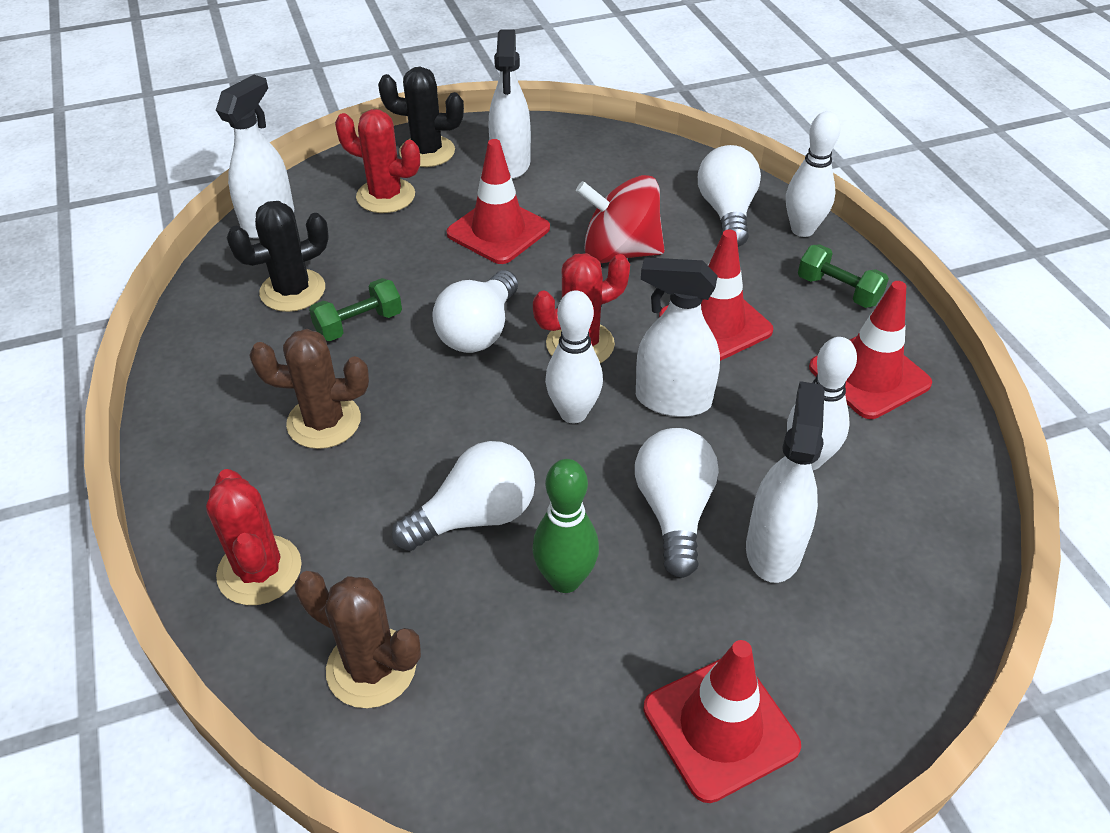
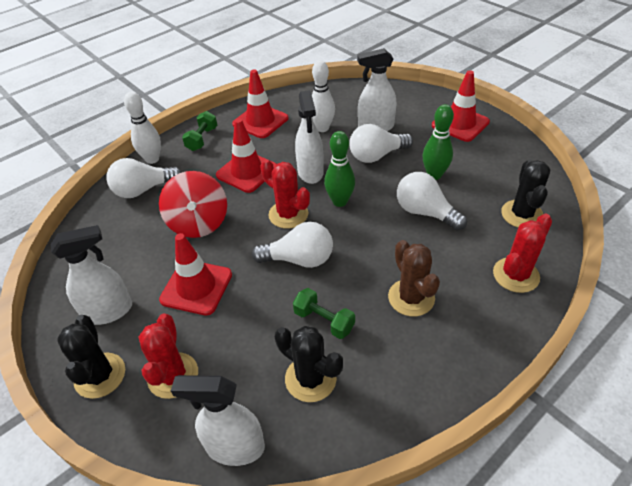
camera: 110 degrees left, 0 degrees up
brown cactus [295,571,421,708] -> black cactus [501,159,550,227]
white bowling pin [545,290,603,423] -> green bowling pin [324,131,355,207]

